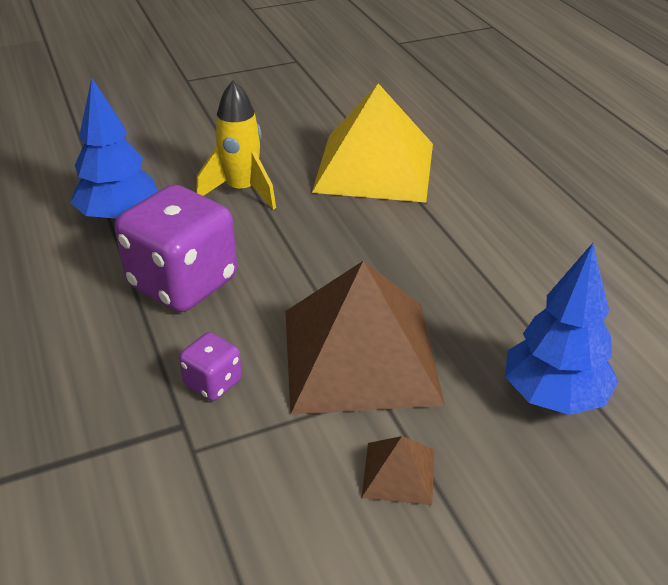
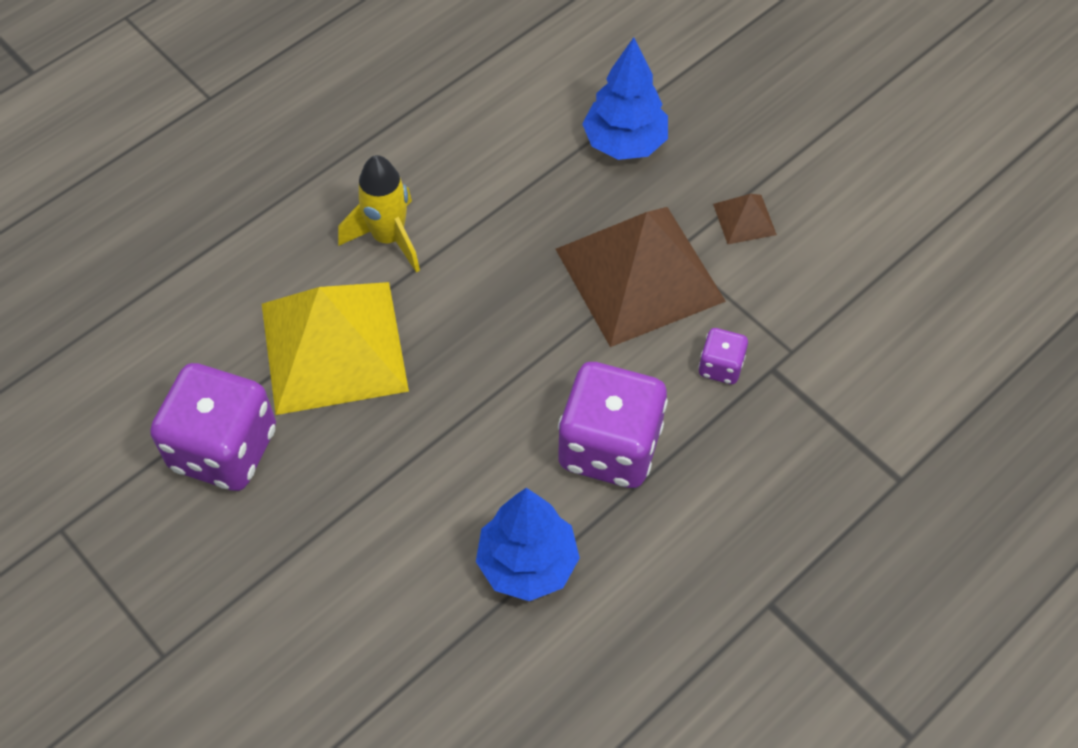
camera: 110 degrees left, 20 degrees up
yellow rocket [196,80,276,210] -> yellow rocket moved to [338,155,420,273]
none -> purple dice [150,363,276,491]

